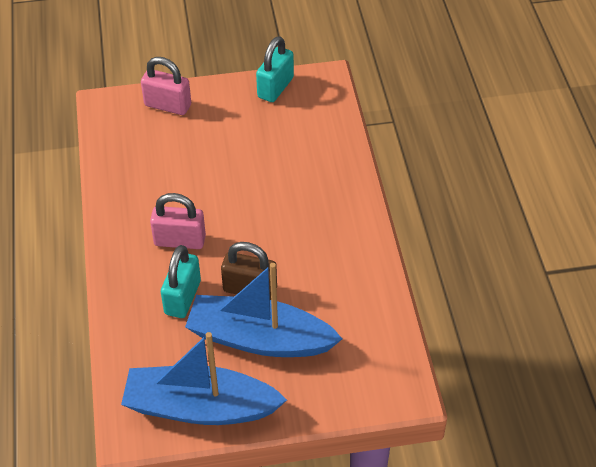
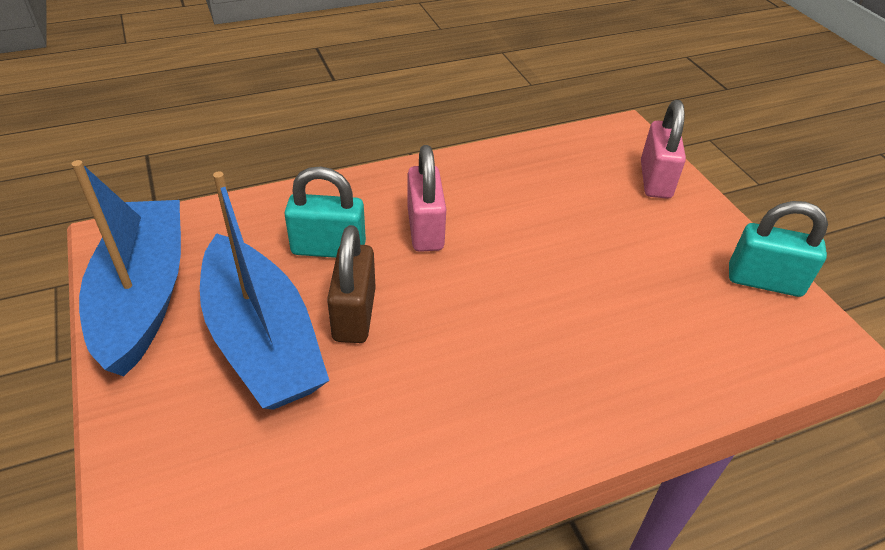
camera: 75 degrees right, 5 degrees down
blue boat [185,263,343,357] -> blue boat turned 150 degrees clockwise [200,171,329,410]

